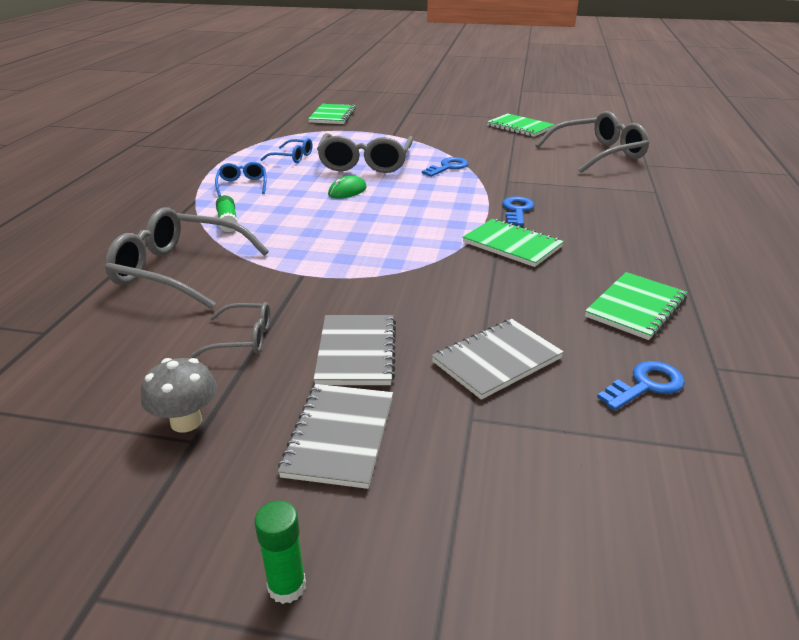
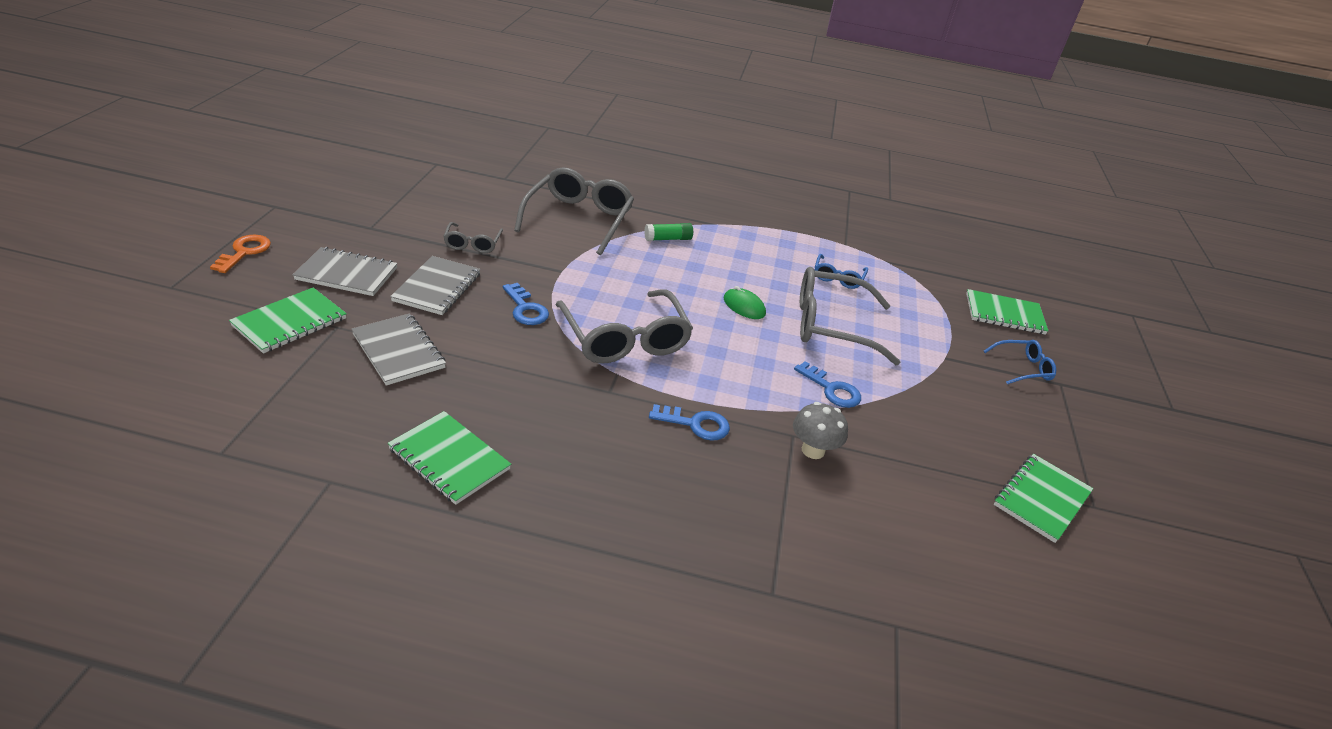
camera: 85 degrees right, 5 degrees up
grey mushroom [141,358,217,433] -> grey mushroom moved to [793,402,848,459]
blue glasses [215,162,267,197] -> blue glasses moved to [984,340,1056,384]
green glue stick [255,501,306,604] -> orange key [210,235,271,273]
grey notebook [314,315,396,385] -> grey notebook turned 75 degrees counterclockwise [390,256,481,315]
green notebook [462,218,564,267] -> green notebook moved to [229,287,347,353]
grey glasses [535,111,649,173] -> grey glasses moved to [555,289,693,364]
blue key [597,361,685,411] -> blue key moved to [503,283,549,325]

